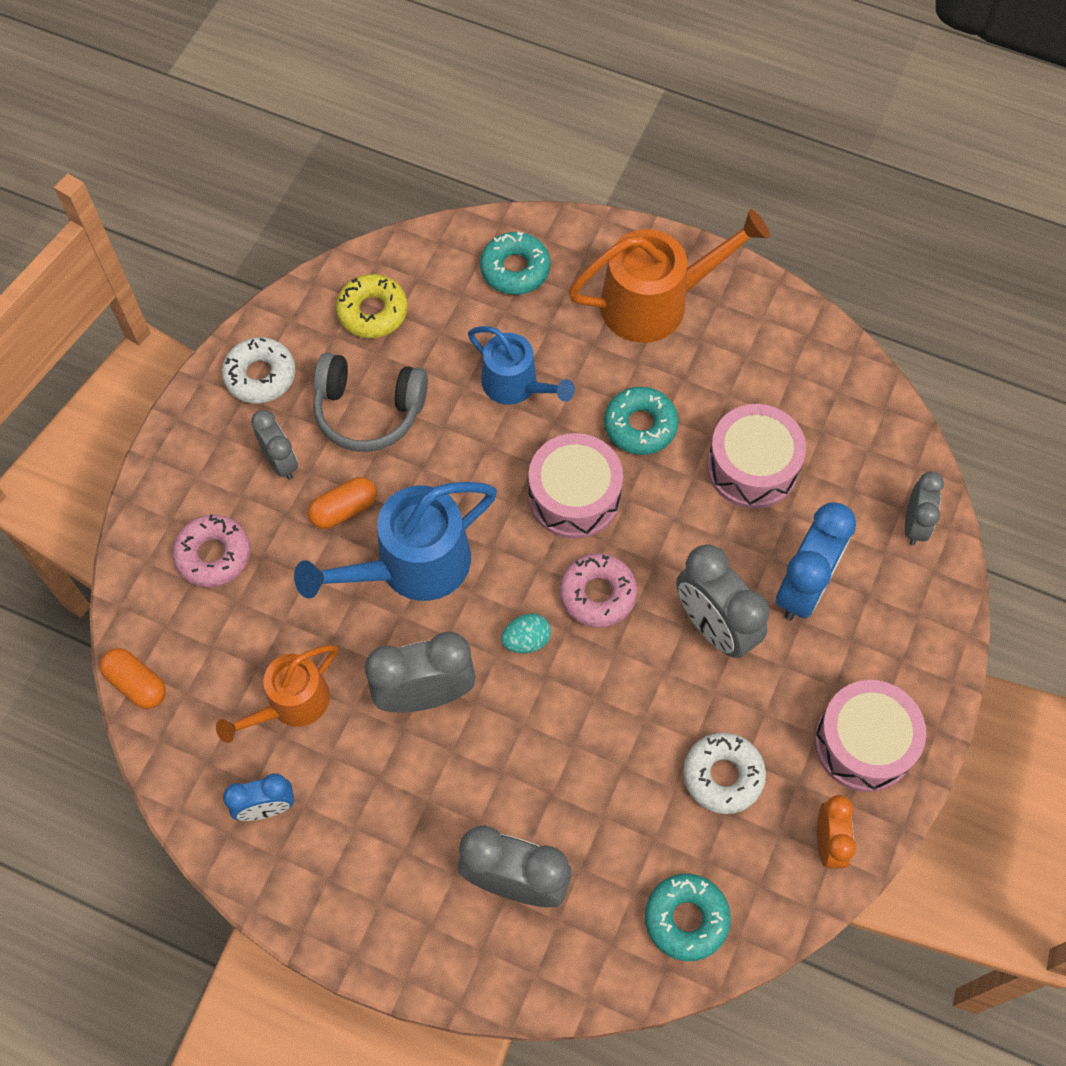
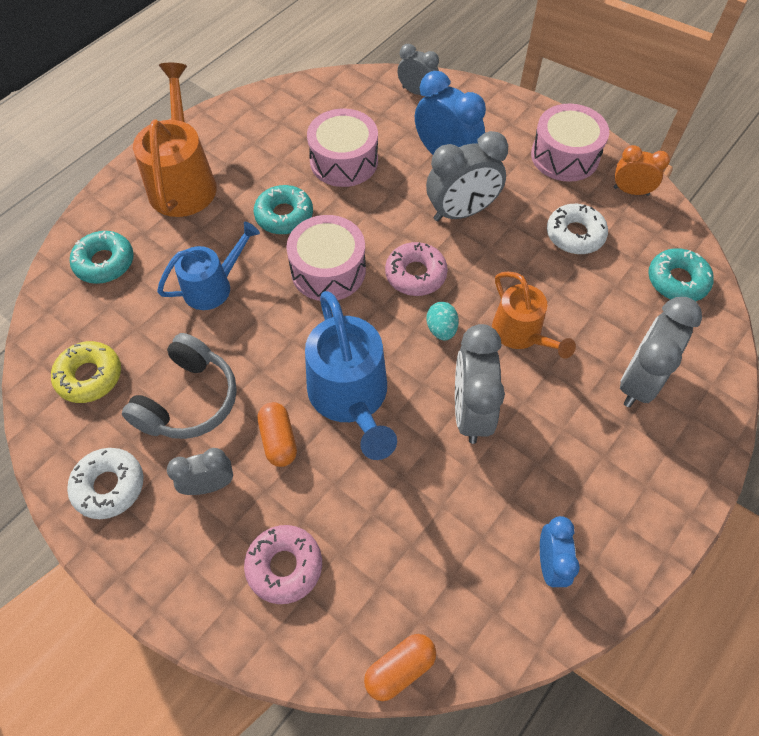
camera: 75 degrees left, 5 degrees down
orange watering can [216,645,338,743] -> orange watering can moved to [492,272,576,359]

